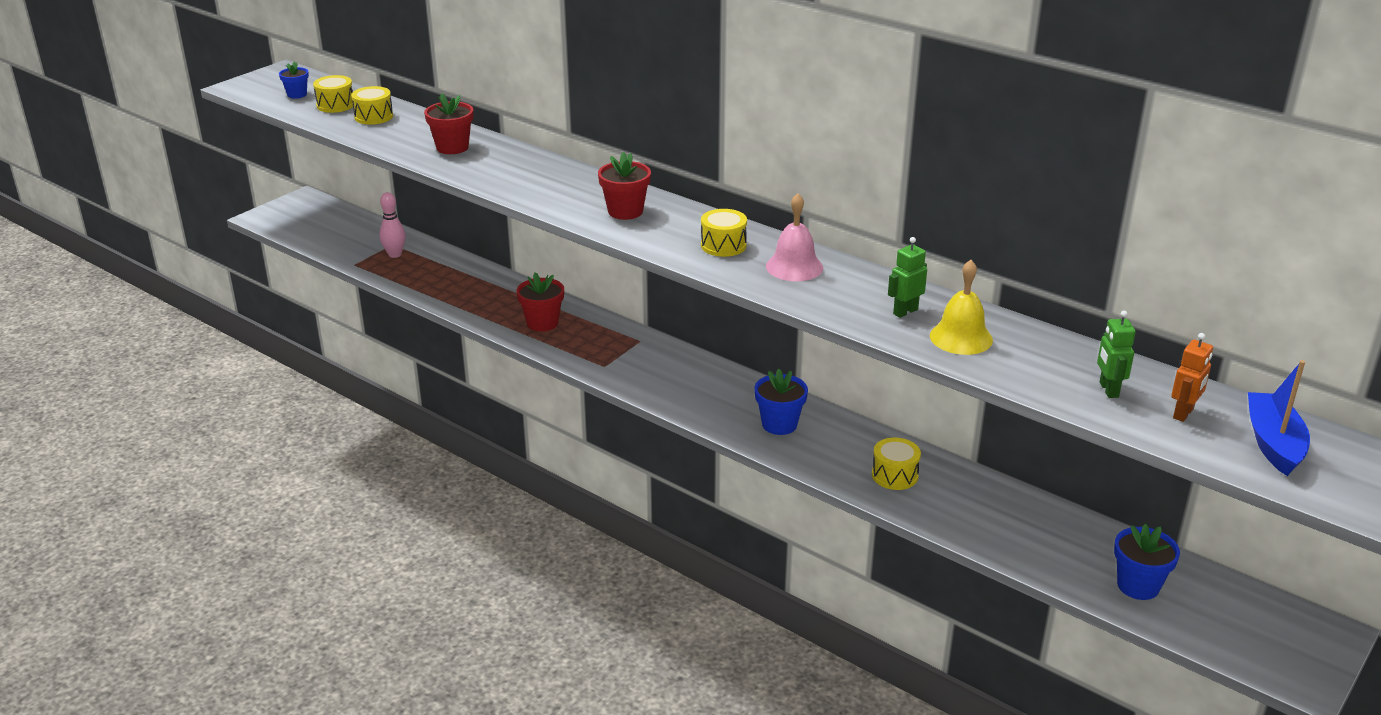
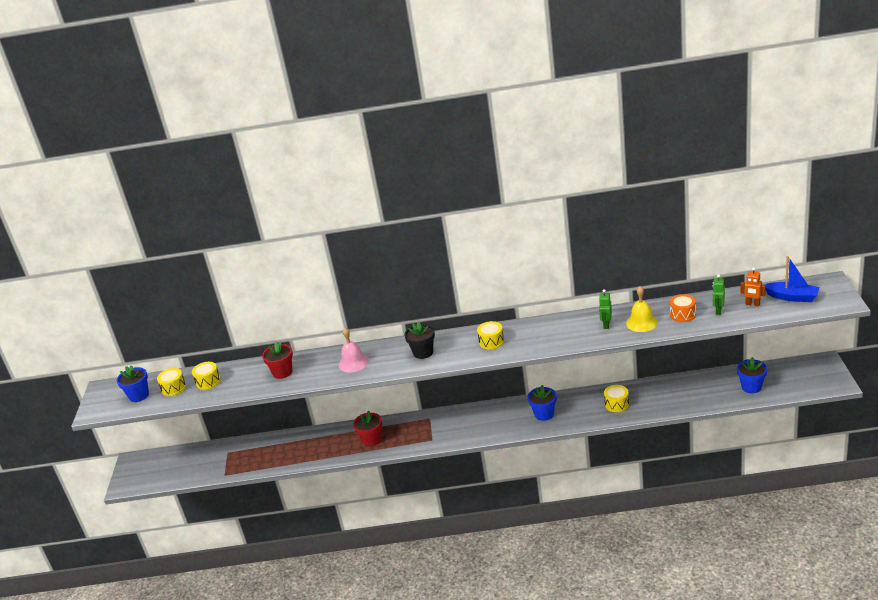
camera: 35 degrees left, 0 degrees up
blue flower pot [279,62,309,98] -> blue flower pot [117,365,149,402], size x1.55
pink bowling pin [380,192,406,258] -> none
red flower pot [598,152,651,220] -> black flower pot [404,321,435,359]
pink bell [766,193,823,281] -> pink bell moved to [338,328,369,373]
green robot [1097,311,1136,398] -> green robot turned 60 degrees clockwise [712,274,725,315]
orange robot [1171,333,1213,422] -> orange robot turned 120 degrees clockwise [740,267,766,306]
blue boat [1248,360,1310,476] -> blue boat turned 150 degrees clockwise [764,256,820,302]
none -> orange drum [670,294,696,322]

